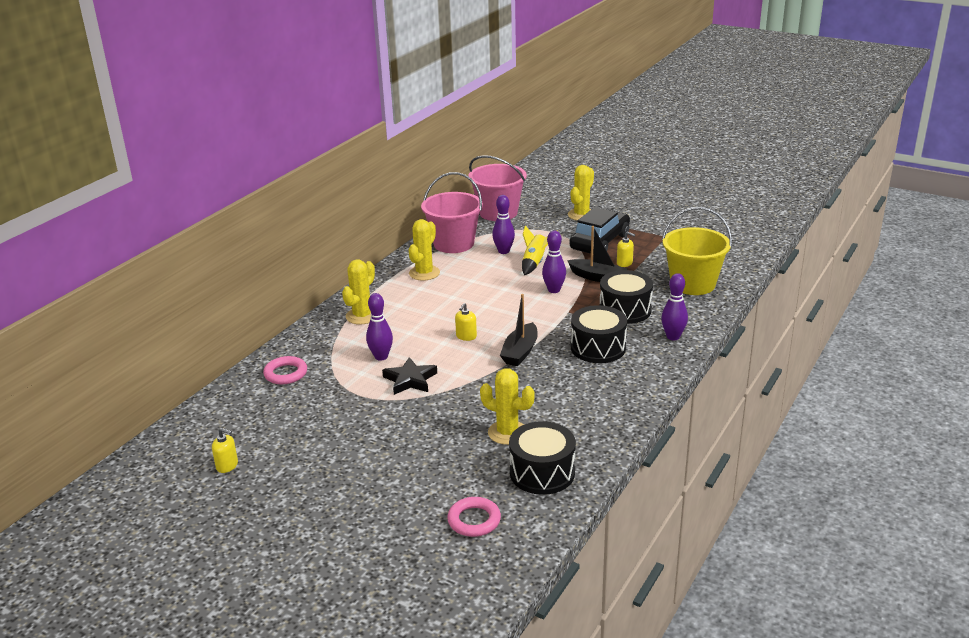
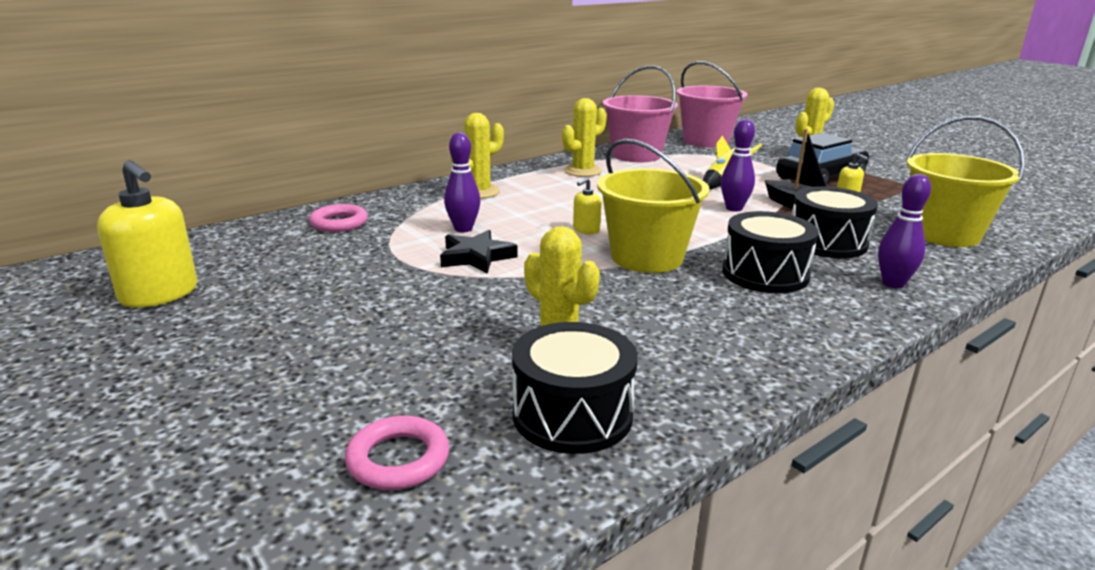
camera: 20 degrees right, 5 degrees down
yellow soap dispenser [212,428,238,473] -> yellow soap dispenser [97,160,197,307], size x2.04
purple bowling pin [492,195,515,254] -> none
black boat [500,294,538,366] -> yellow bucket [597,139,710,273]

